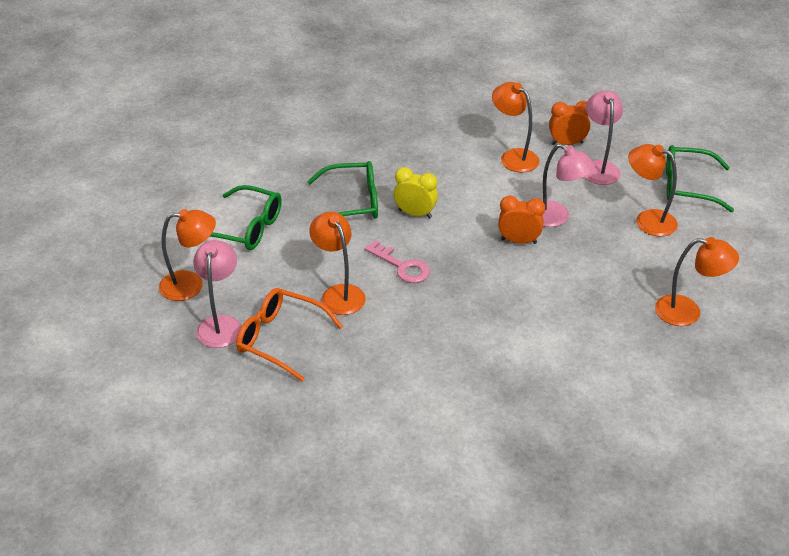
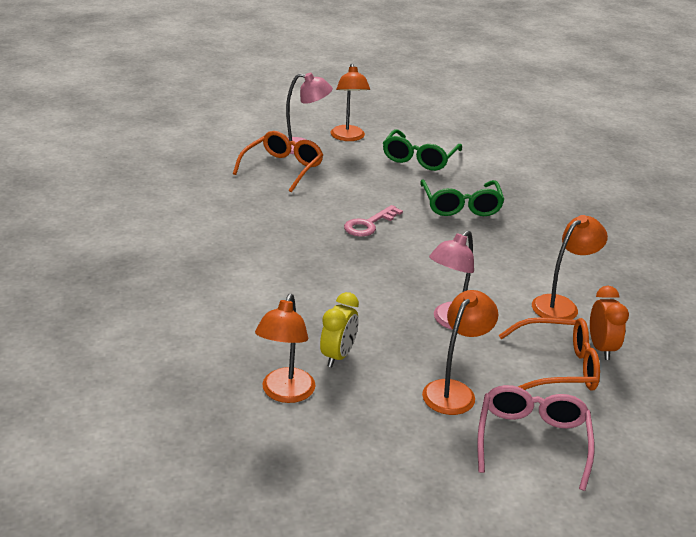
camera: 90 degrees right, 10 degrees down
orange lamp [309,212,366,315] -> none
yellow clock [394,167,438,219] -> yellow clock moved to [320,292,359,367]
orange clock [498,196,545,244] -> none
pink lamp [585,90,623,185] -> orange glasses [499,317,600,390]
green glasses [666,145,734,212] -> pink glasses [477,385,595,491]

